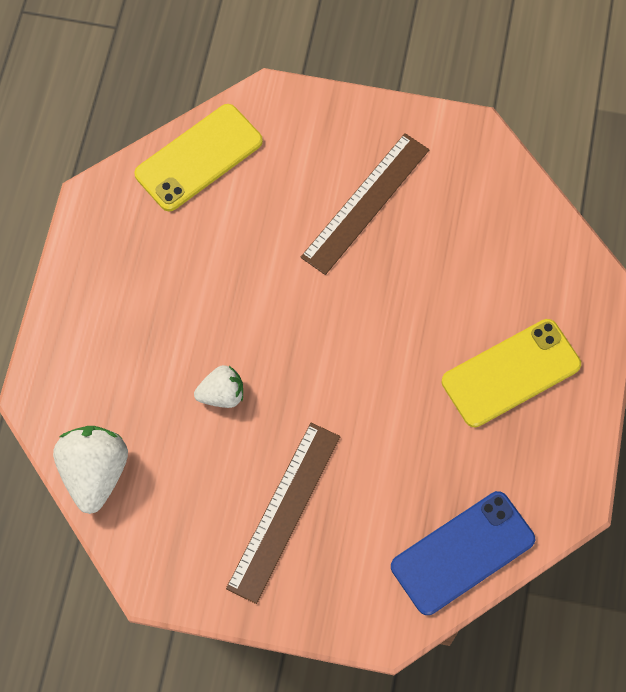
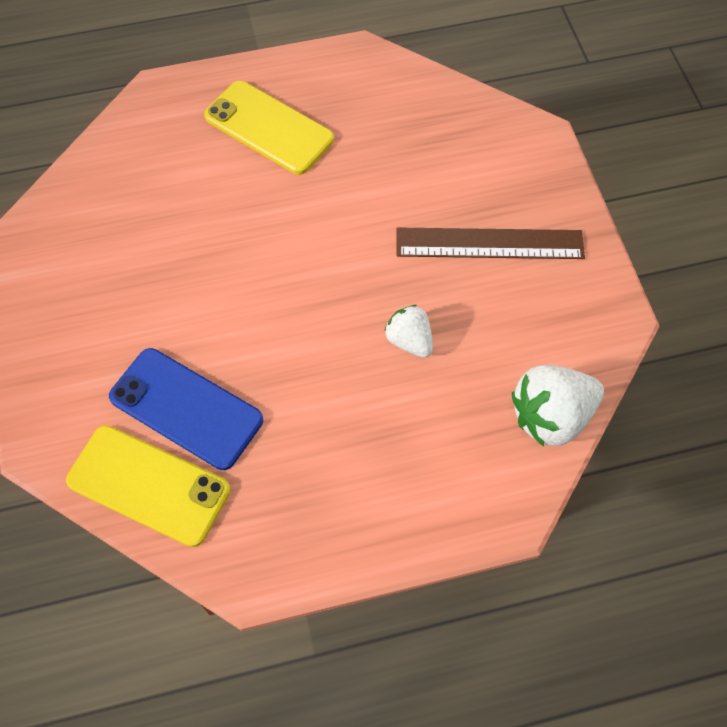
camera: 115 degrees left, 5 degrees down
brown ruler [300,133,429,275] -> none
blue phone [391,491,535,615] -> blue phone moved to [109,348,263,470]

